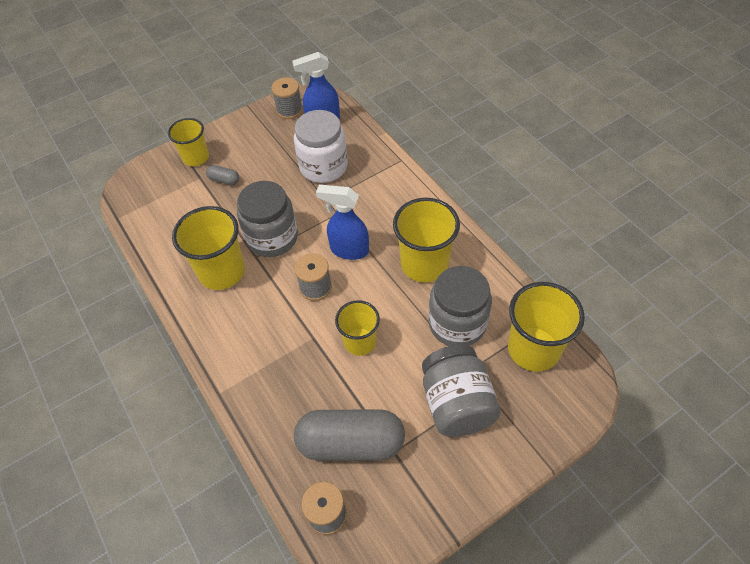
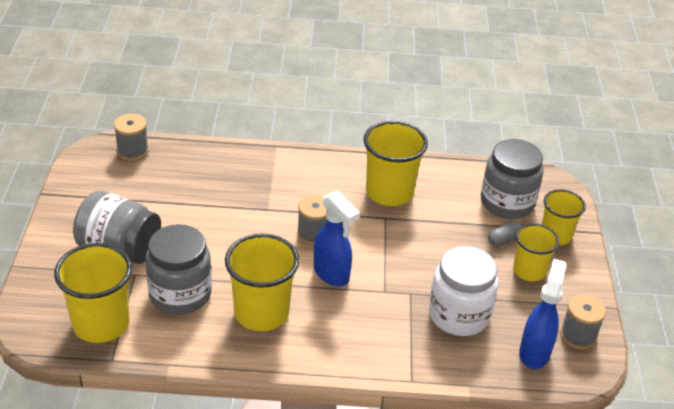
camera: 120 degrees right, 15 degrees down
grey jar [237,181,298,257] -> grey jar moved to [481,139,544,219]
grey capsule [294,409,405,461] -> none
blue spray bottle [316,185,369,260] -> blue spray bottle turned 90 degrees clockwise [314,191,360,286]
yellow cup [335,300,380,356] -> yellow cup moved to [513,223,560,282]

